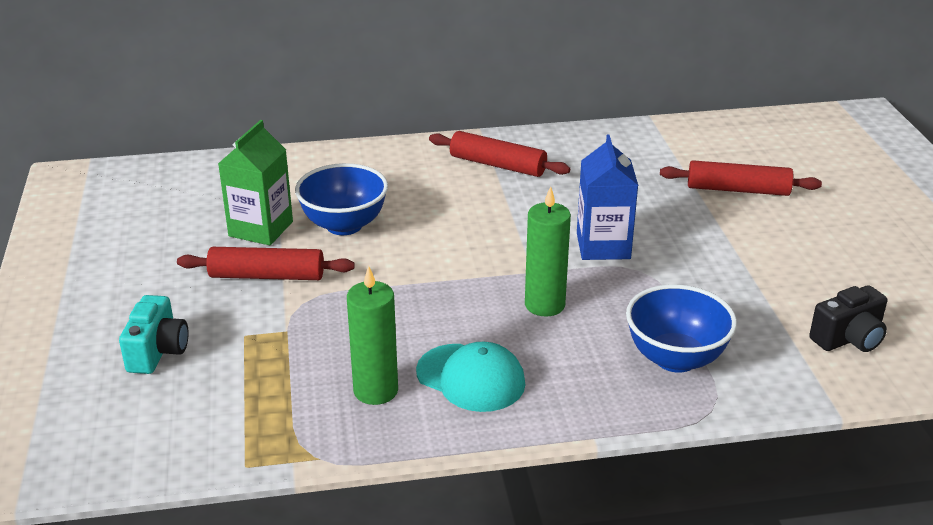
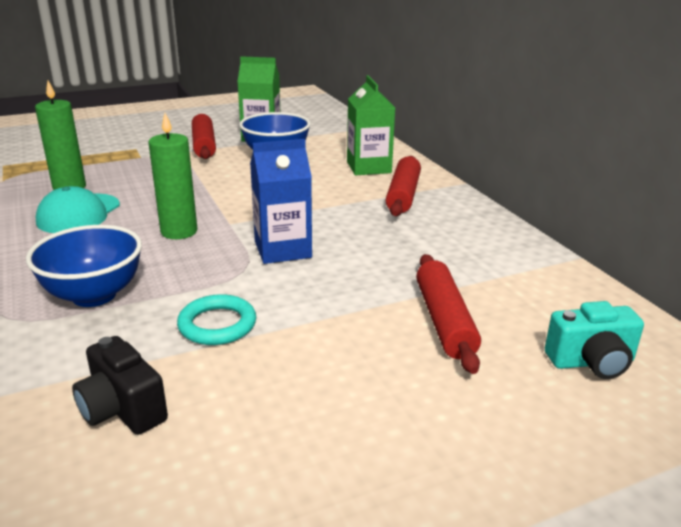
camera: 75 degrees right, 5 degrees down
turquoise camera [119,295,189,374] -> turquoise camera moved to [545,301,644,379]
none -> turquoise ring [177,294,256,345]
none -> green carton [347,75,395,175]

